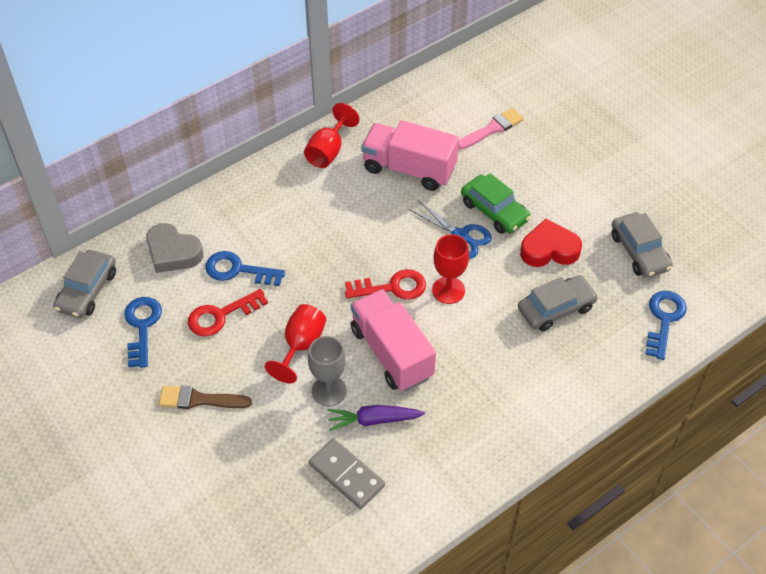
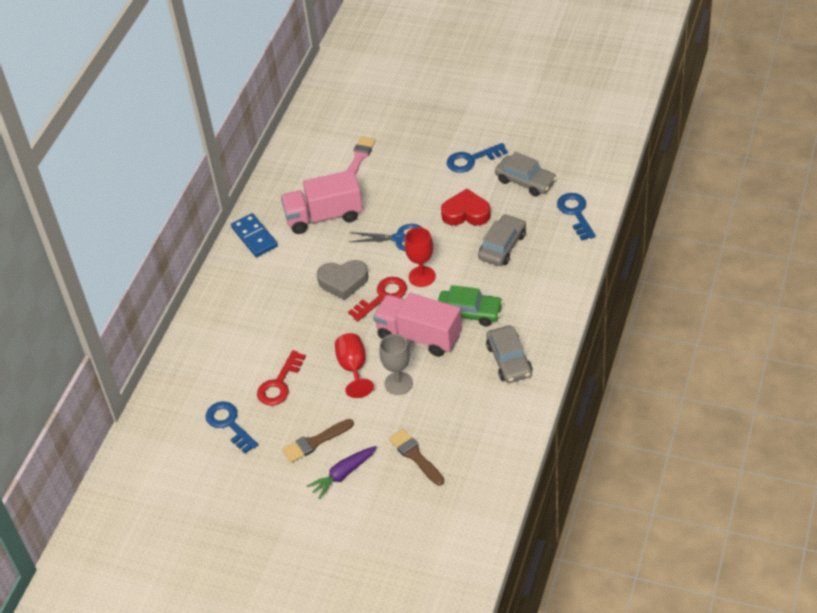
camera: 30 degrees left, 5 degrees down
grey car [53,250,116,318] -> grey car moved to [486,325,532,383]
grey heart [146,223,203,273] -> grey heart moved to [317,260,368,300]
blue key [205,251,285,286] -> blue key moved to [447,143,508,173]
red goblet [304,103,360,168] -> blue domino [231,213,278,257]
grey domino [309,438,385,509] -> none
purple carrot [327,405,425,431] -> purple carrot moved to [307,446,377,499]
green car [461,173,531,234] -> green car moved to [438,285,503,326]
red heart [520,219,582,267] -> red heart turned 45 degrees clockwise [441,189,491,226]
none -> brown brush [389,429,444,485]

